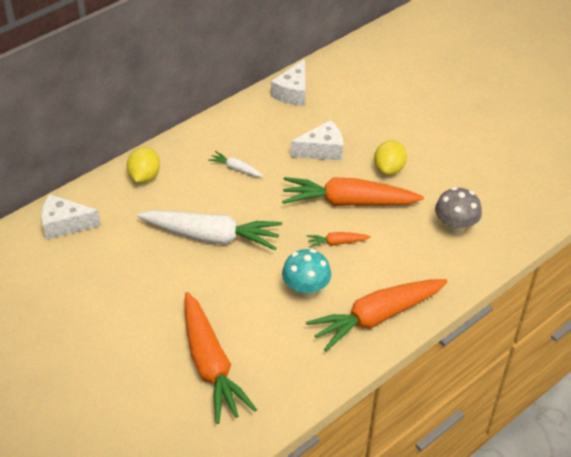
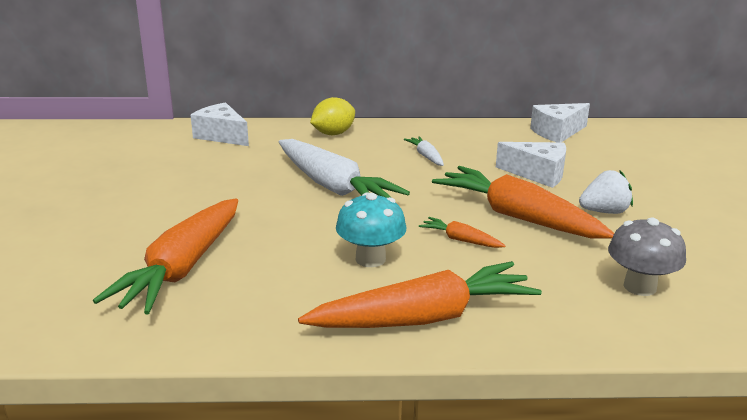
camera: 40 degrees right, 20 degrees down
orange carrot [306,279,448,351] -> orange carrot turned 150 degrees clockwise [298,261,542,328]
yellow lemon [374,140,407,175] -> white strawberry [579,170,633,214]

